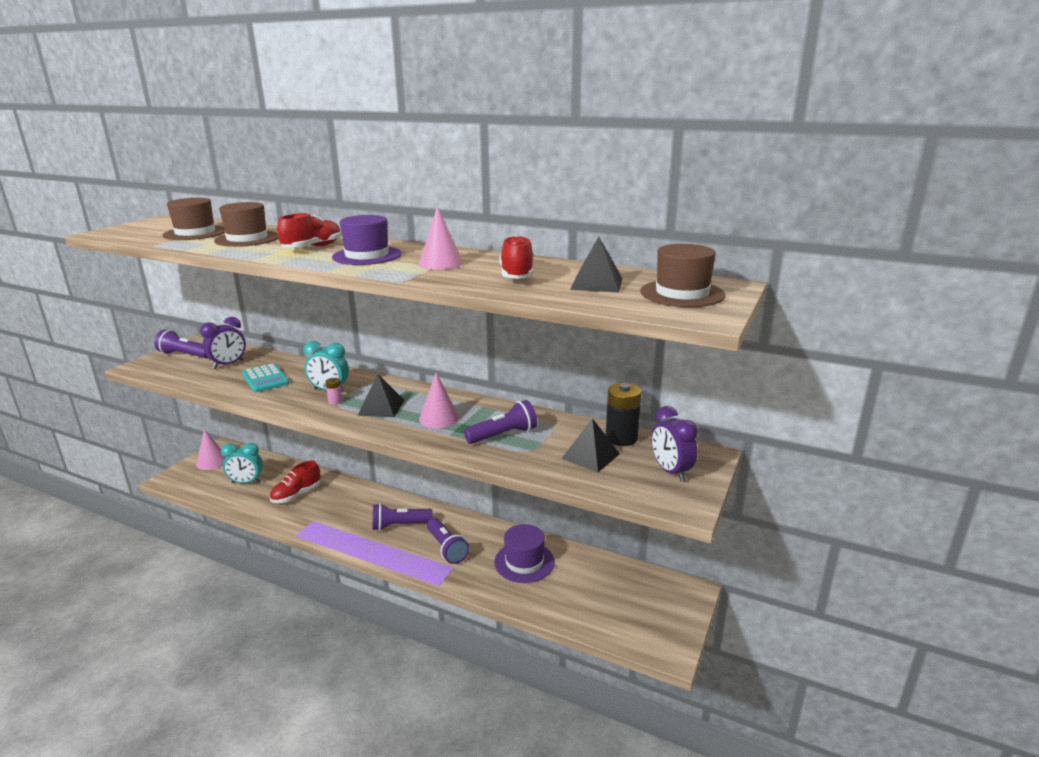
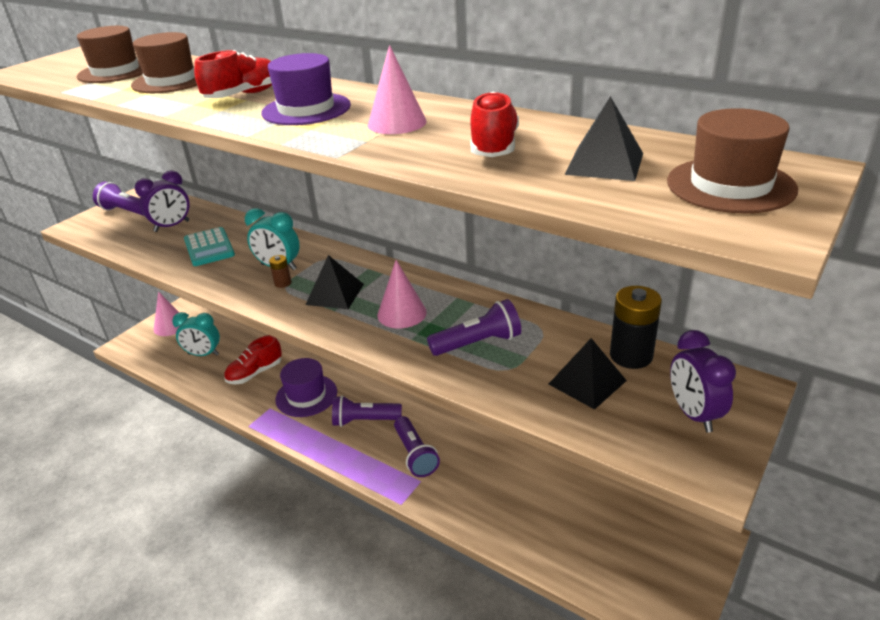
camera: 10 degrees right, 10 degrees up
pink battery [325,378,343,405] -> brown battery [269,255,291,288]
purple hat [494,524,555,583] -> purple hat moved to [275,358,337,417]

